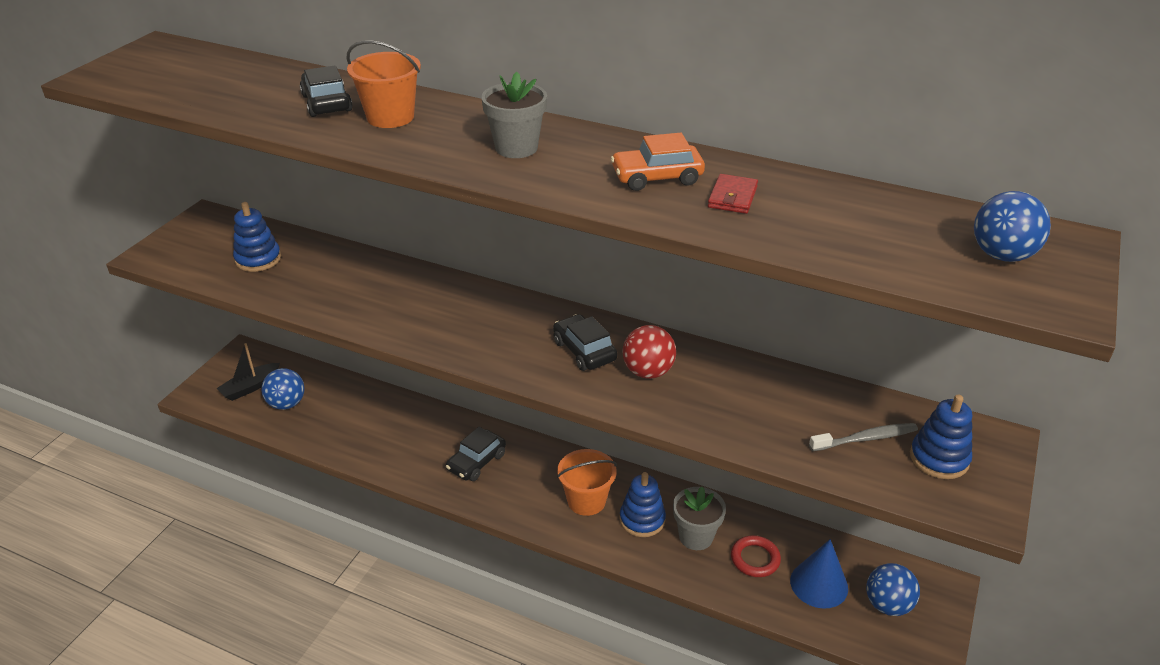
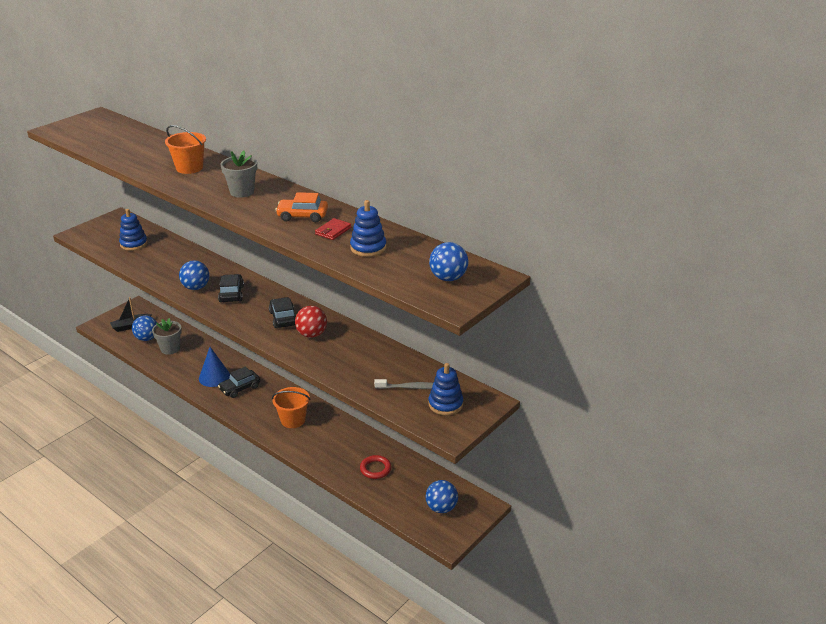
camera: 15 degrees right, 5 degrees down
black car [300,65,353,117] -> black car moved to [218,274,244,302]
blue stacking toy [620,472,666,537] -> blue stacking toy moved to [350,200,386,257]
grey flower pot [673,487,726,550] -> grey flower pot moved to [152,318,182,355]
blue cone [790,539,848,609] -> blue cone moved to [199,347,230,387]
none -> blue ball [179,260,209,290]

